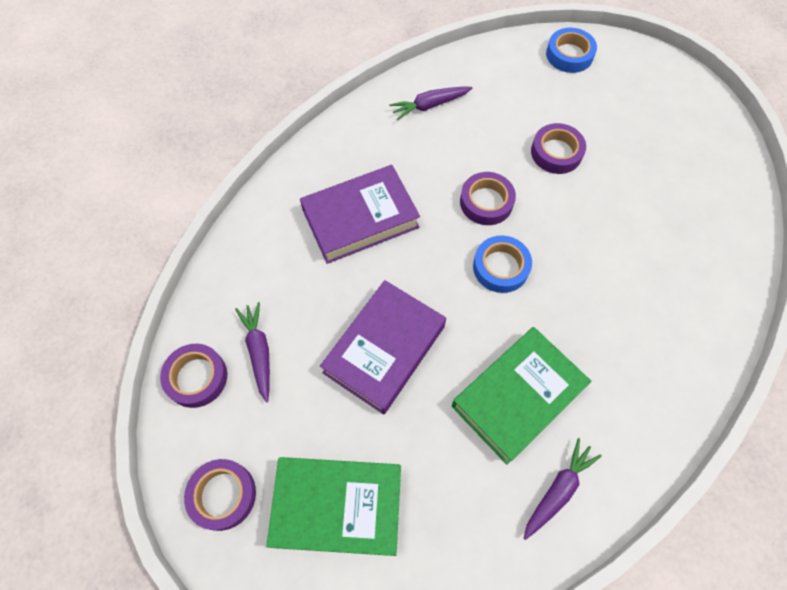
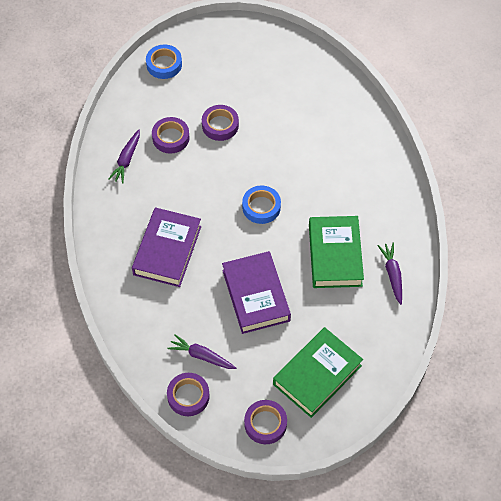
camera: 50 degrees left, 5 degrees down
purple tape [460,172,516,225] -> purple tape moved to [152,117,190,153]

